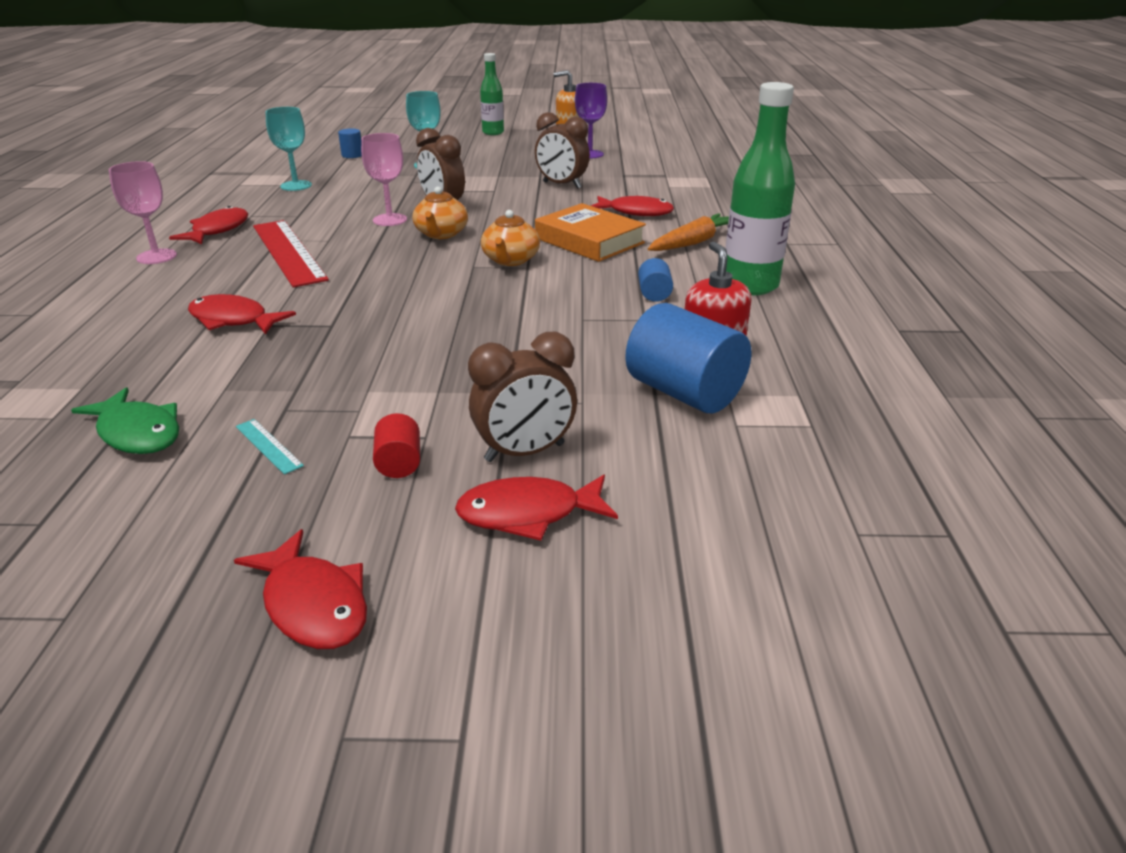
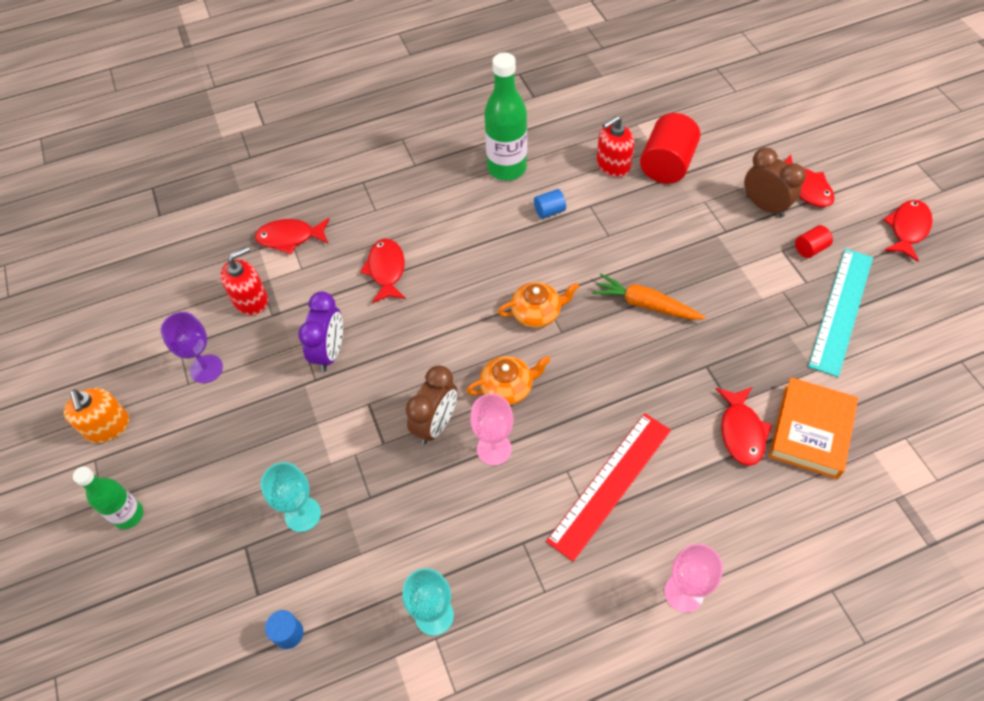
camera: 110 degrees left, 25 degrees up
green fish [71,387,179,454] -> none
red fish [169,206,248,244] -> red fish moved to [255,218,329,255]
turquoise ruler [236,419,304,475] -> turquoise ruler [808,249,873,377], size x2.46
brown clock [535,112,590,189] -> purple clock [298,291,343,372]
orange book [535,203,646,262] -> orange book moved to [769,377,858,479]
blue cylinder [625,303,751,413] -> red cylinder [640,113,700,184]
orange carrot [648,213,729,251] -> orange carrot moved to [593,274,706,320]
none -> red soap dispenser [220,246,268,315]

